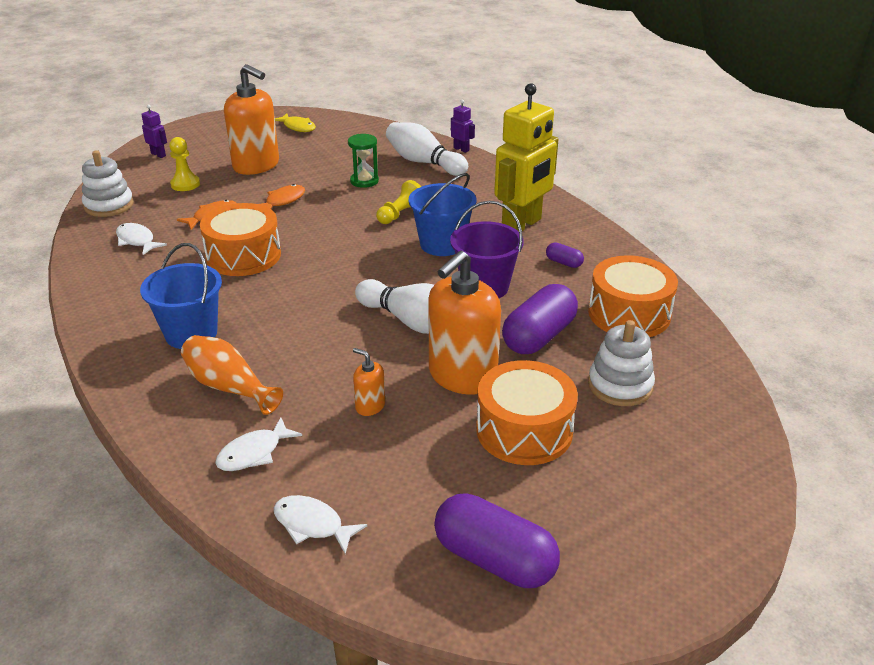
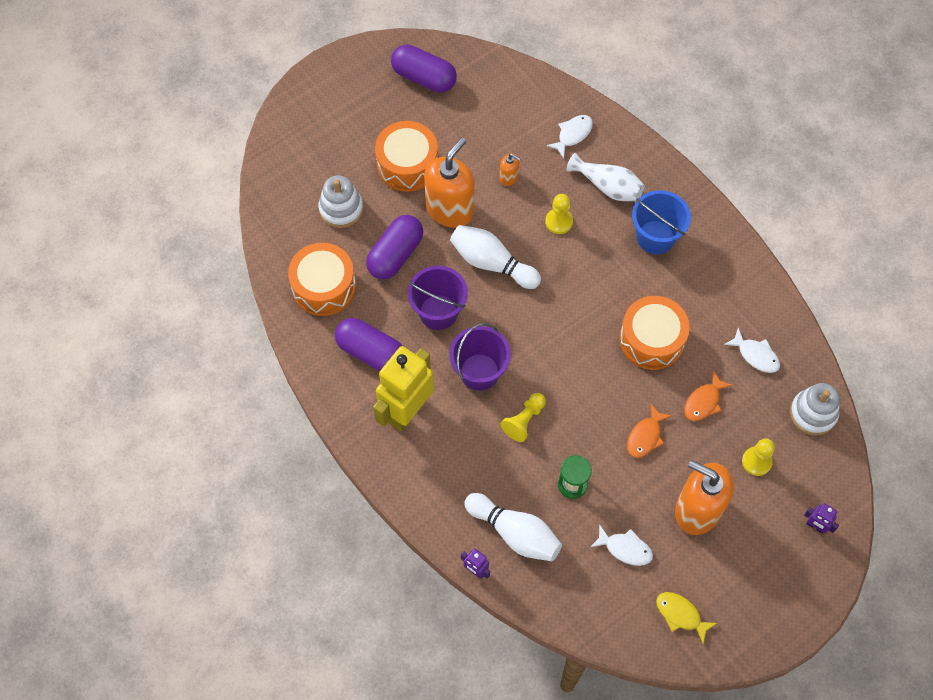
camera: 175 degrees right, 30 degrees up
orange vase [181,335,283,415] -> white vase [567,153,645,201]
white fish [274,495,367,554] -> white fish moved to [591,524,653,566]
blue bucket [409,173,477,256] -> purple bucket [449,323,511,391]
purple capsule [546,243,584,268] -> purple capsule [335,318,402,371], size x2.17
none -> yellow pawn [545,194,573,234]

